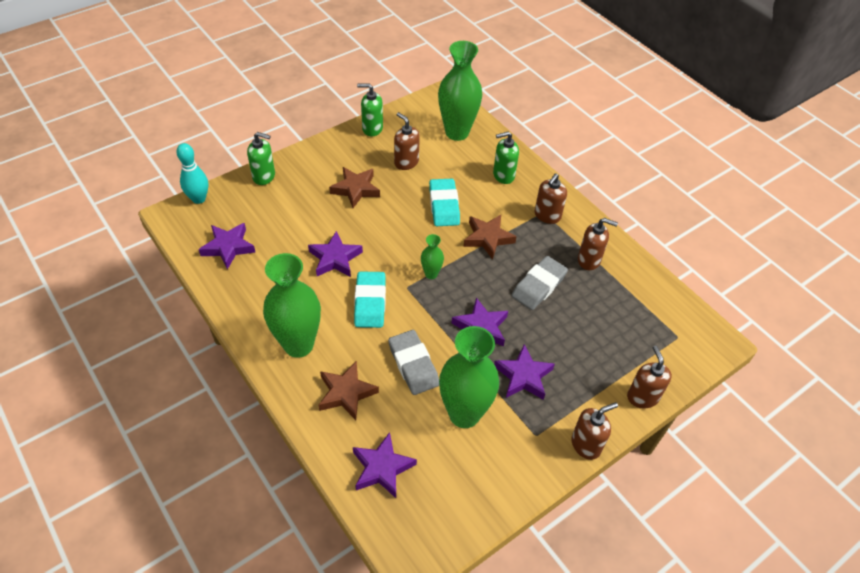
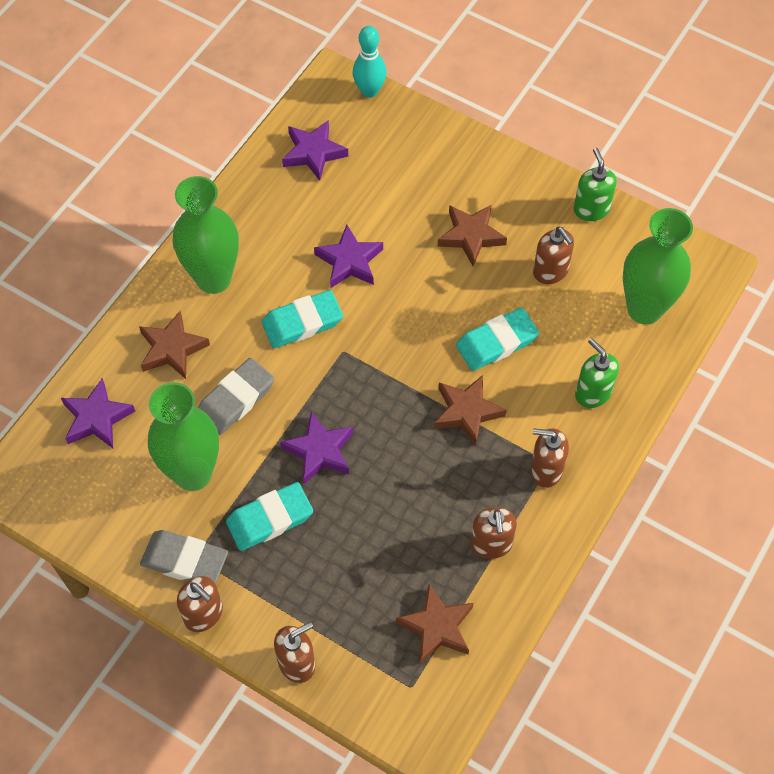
camera: 70 degrees right, 10 degrees up
green soap dispenser [247,132,275,185] -> none
brown soap dispenser [394,112,420,170] -> brown soap dispenser turned 120 degrees clockwise [533,227,574,284]
green vase [421,234,444,279] -> none
purple star [494,344,555,400] -> turquoise eraser [226,482,313,551]
grey eraser [511,256,568,310] -> grey eraser moved to [140,530,228,584]
none -> brown star [396,584,473,664]

